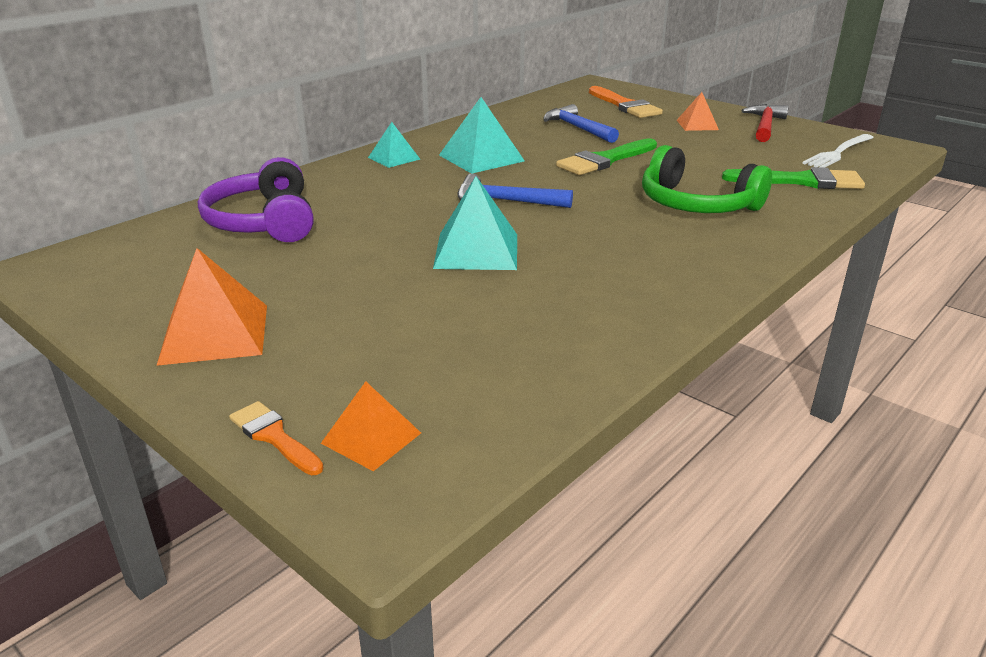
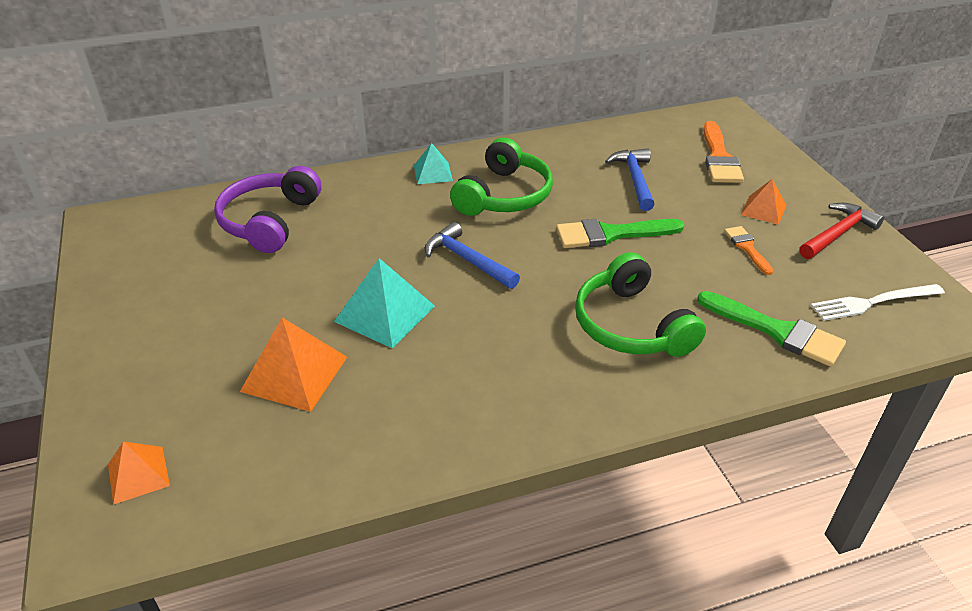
camera: 30 degrees right, 10 degrees up
orange pyramid [156,248,267,366] -> orange pyramid moved to [240,317,347,412]
orange brush [229,401,324,475] -> orange brush moved to [724,226,773,275]
turquoise pyramid [439,97,525,173] -> green headphones [450,138,553,216]

